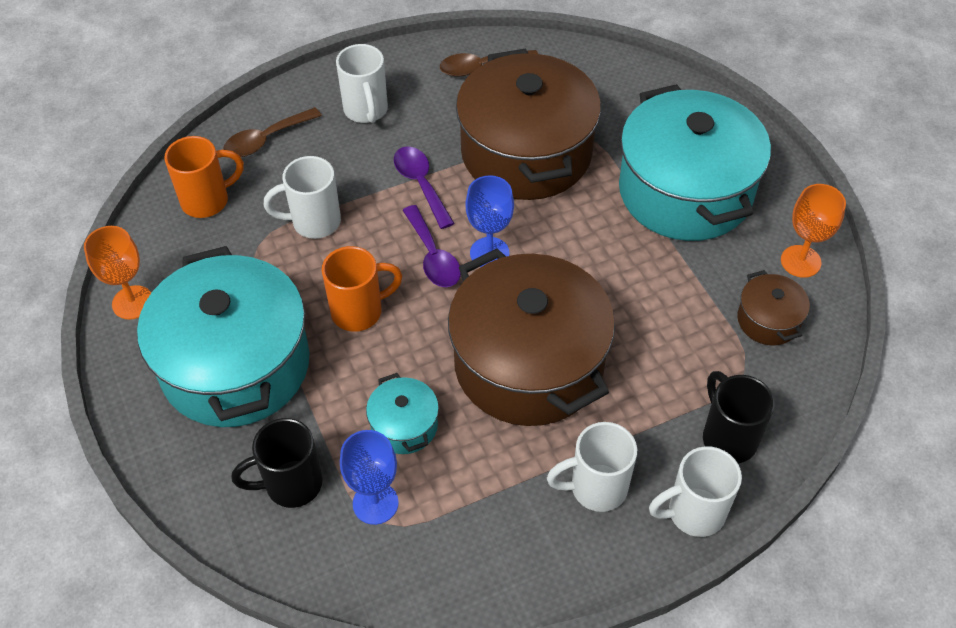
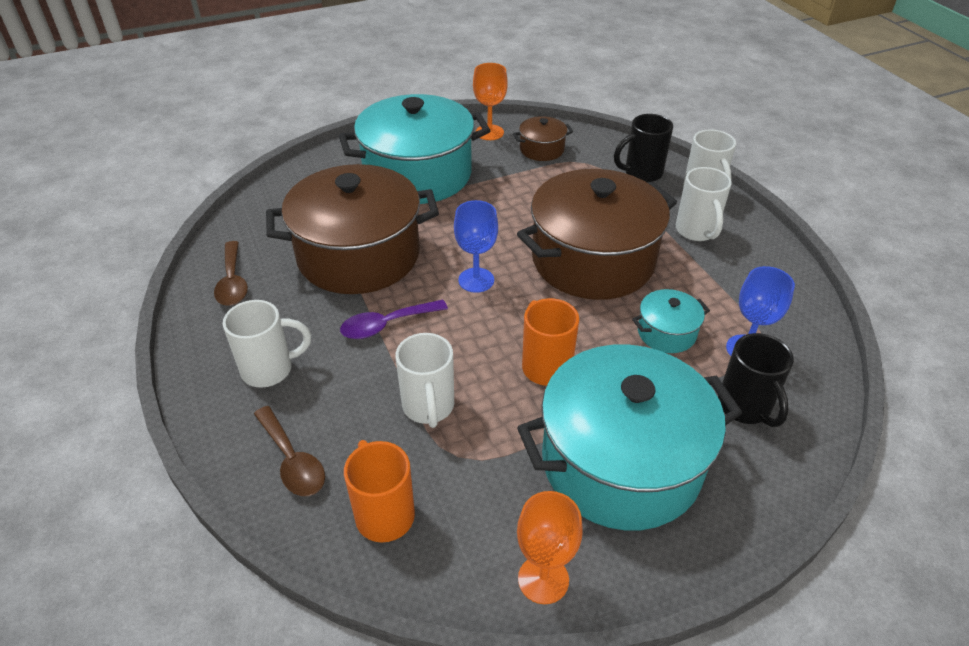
camera: 90 degrees left, 10 degrees down
purple spoon [403,205,461,287] -> none

